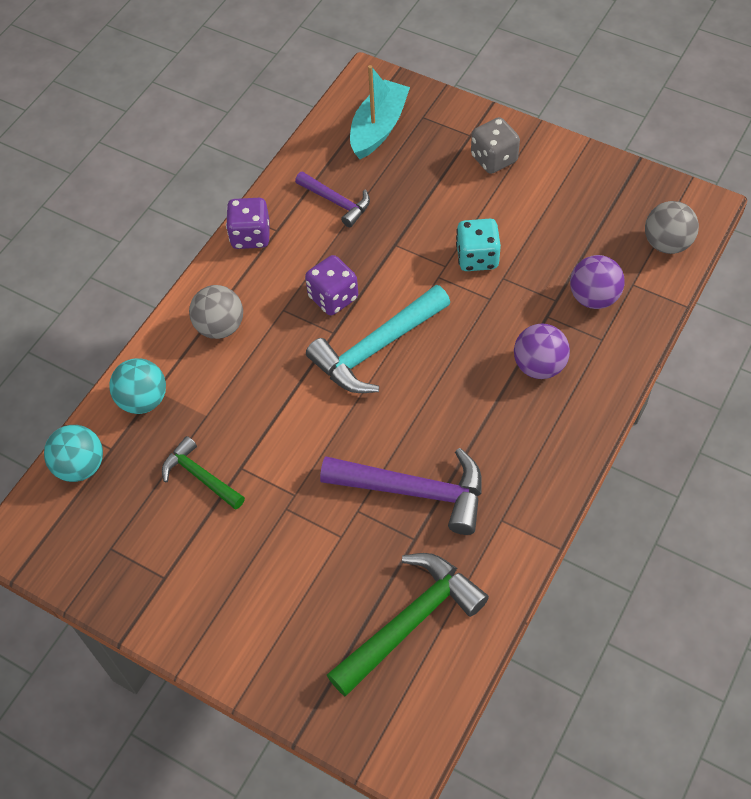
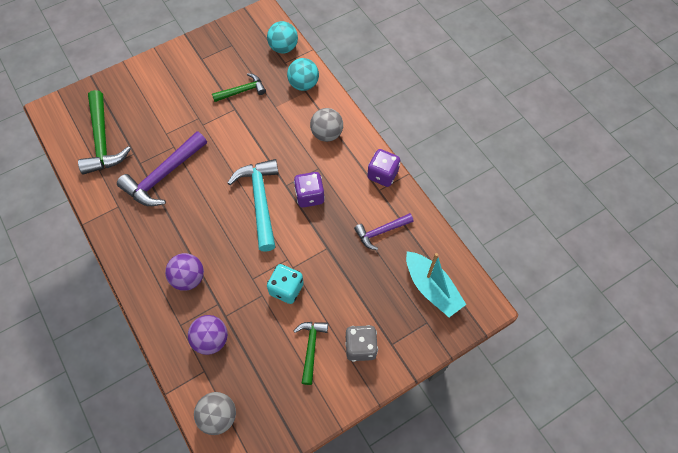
camera: 115 degrees right, 5 degrees up
none -> green hammer [294,322,328,385]

